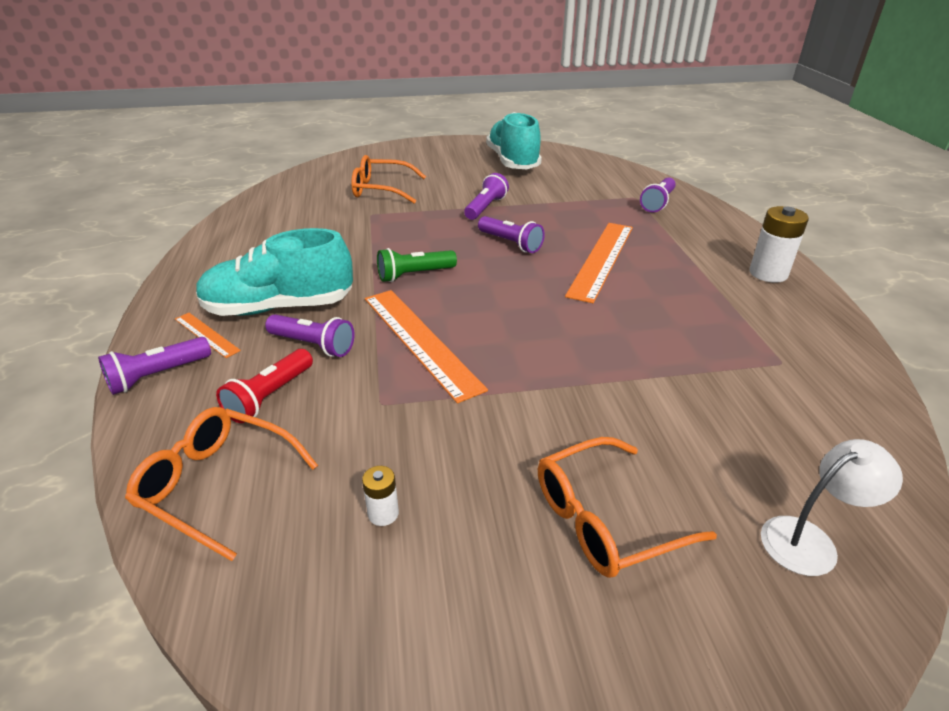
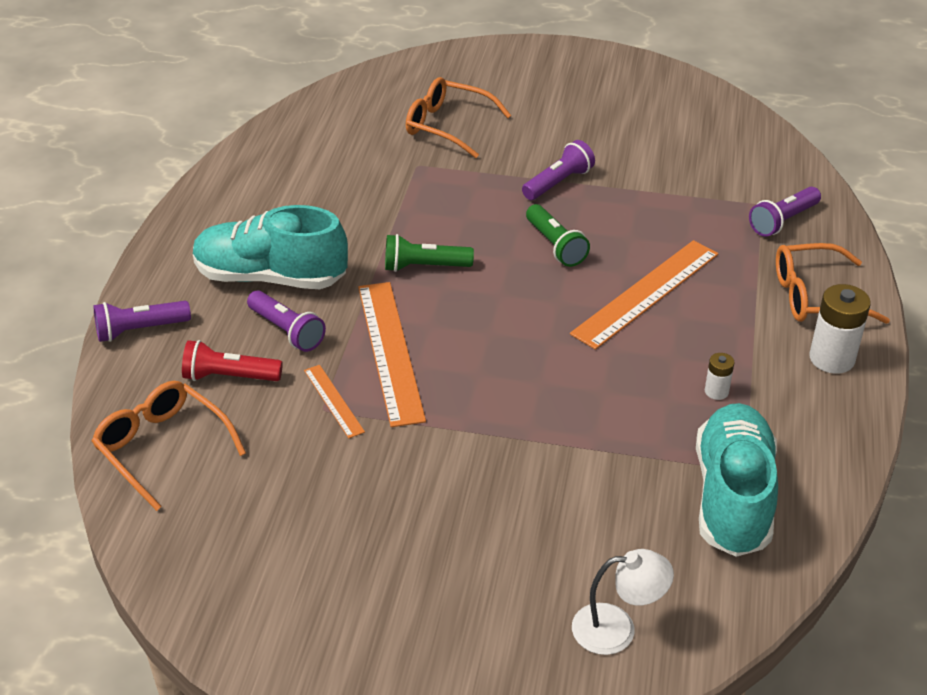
camera: 20 degrees right, 5 degrees up
orange ruler [175,313,241,358] -> orange ruler moved to [304,365,365,438]
red flashlight [216,349,313,423] -> red flashlight turned 45 degrees clockwise [182,340,283,381]
white battery [362,466,399,526] -> white battery moved to [705,353,735,400]
purple flashlight [478,216,545,253] -> green flashlight [526,204,590,267]
turquoise shoe [486,112,542,169] -> turquoise shoe moved to [696,403,778,557]
orange glasses [538,437,717,578] -> orange glasses moved to [776,243,890,324]

